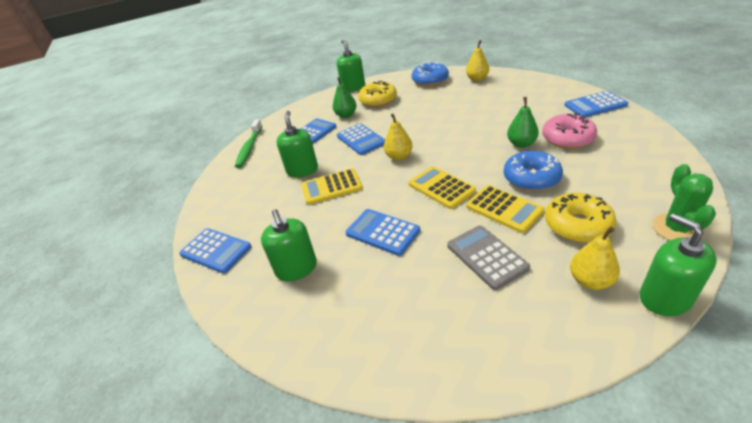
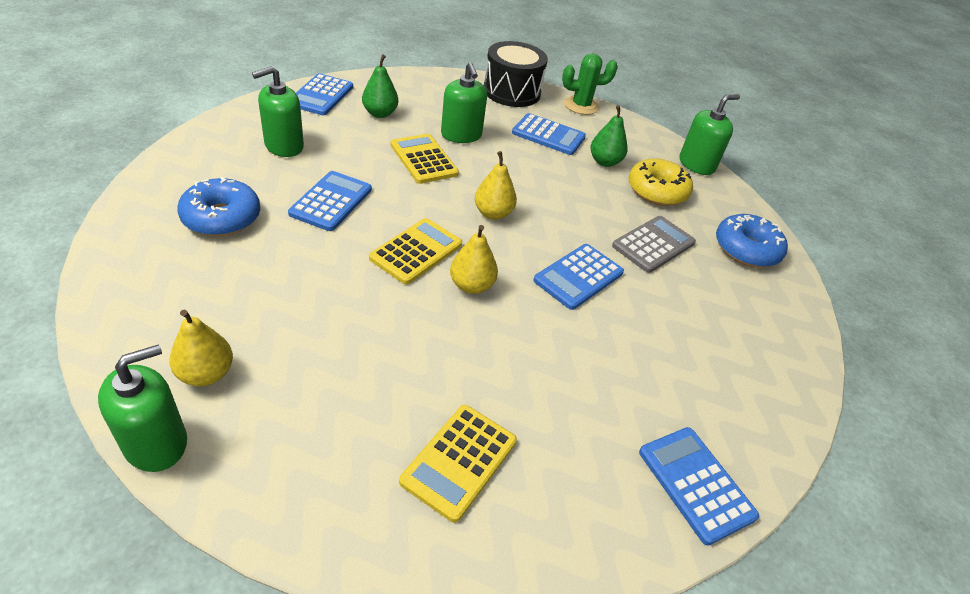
camera: 65 degrees right, 5 degrees up
green toothbrush [235,119,262,168] -> black drum [484,41,548,107]
green soap dispenser [276,111,318,177] -> green soap dispenser turned 90 degrees clockwise [441,62,487,143]
blue calculator [337,123,385,155] -> blue calculator moved to [533,244,624,310]
grey calculator [447,225,530,290] -> grey calculator moved to [612,216,696,273]
yellow pear [466,40,489,81] -> yellow pear moved to [450,225,498,294]
yellow calculator [466,185,545,233] -> yellow calculator moved to [399,405,517,523]
blue donut [504,151,563,191] -> blue donut moved to [177,177,260,236]
green pear [507,97,539,148] -> green pear moved to [362,54,398,118]
pink donut [542,113,597,149] -> none
yellow donut [545,193,616,243] -> none
green cactus [653,164,716,240] -> green cactus moved to [562,53,618,115]

